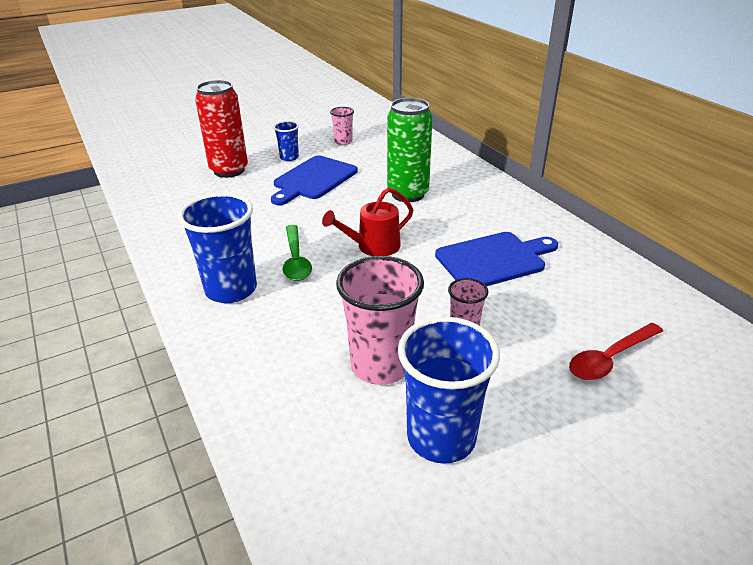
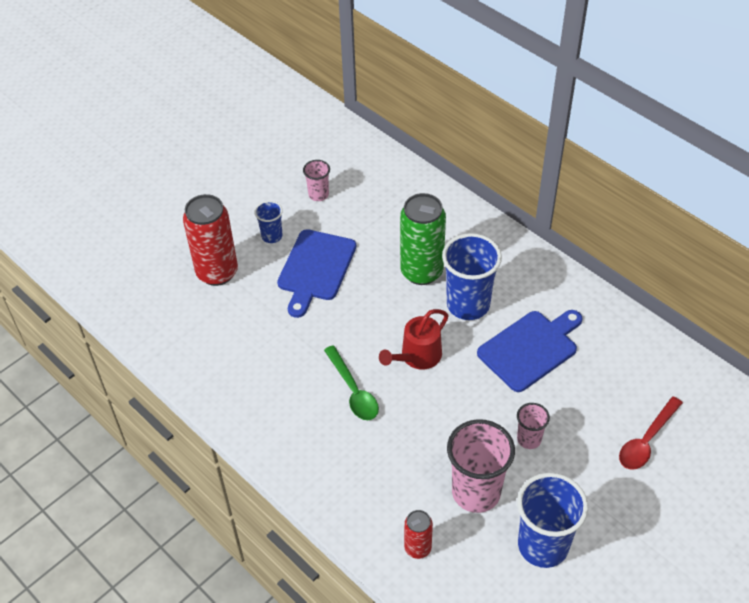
camera: 15 degrees left, 15 degrees up
blue cup [178,193,257,303] -> blue cup moved to [442,233,502,320]
none -> red can [404,510,433,559]

